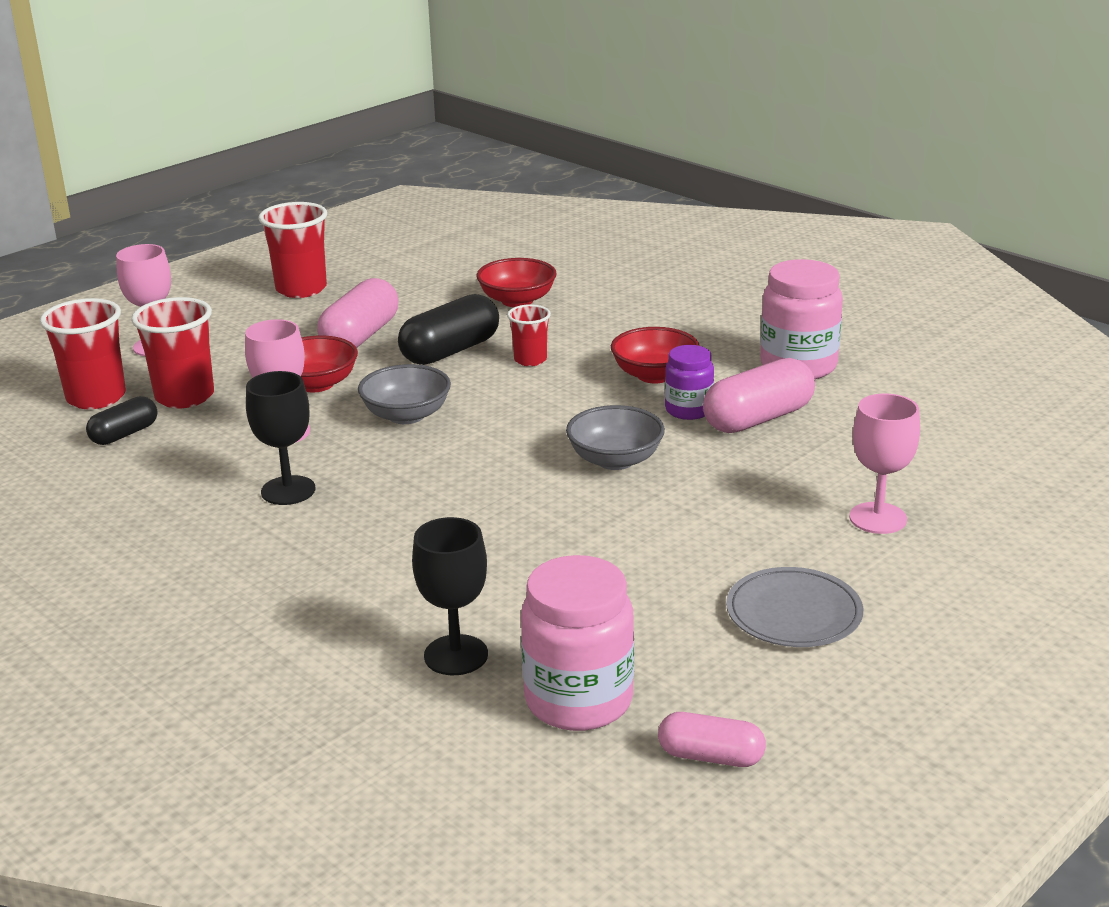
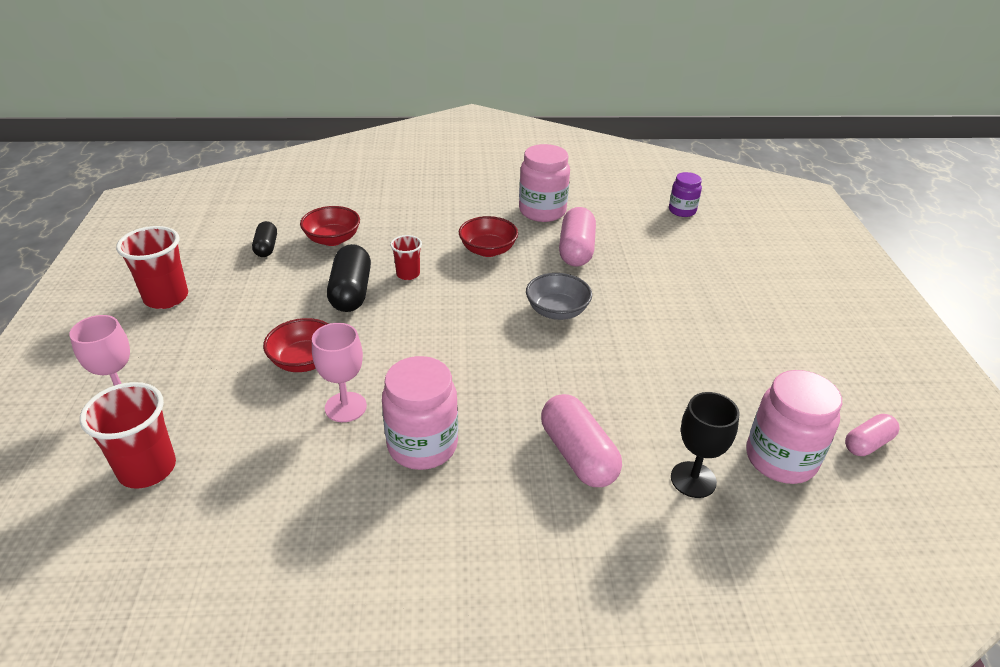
camera: 50 degrees left, 10 degrees up
black capsule [86,396,158,445] -> black capsule moved to [252,221,277,257]
red cup [131,297,214,408] -> none
black goblet [246,371,315,505] -> pink jar [382,356,458,470]
pink capsule [317,278,398,348] -> pink capsule moved to [541,394,622,487]
grey bowl [358,364,451,424] -> none
purple jar [665,345,714,420] -> purple jar moved to [669,172,702,217]
grey plate [726,567,863,647] -> none
pink goblet [849,394,920,534] -> none

